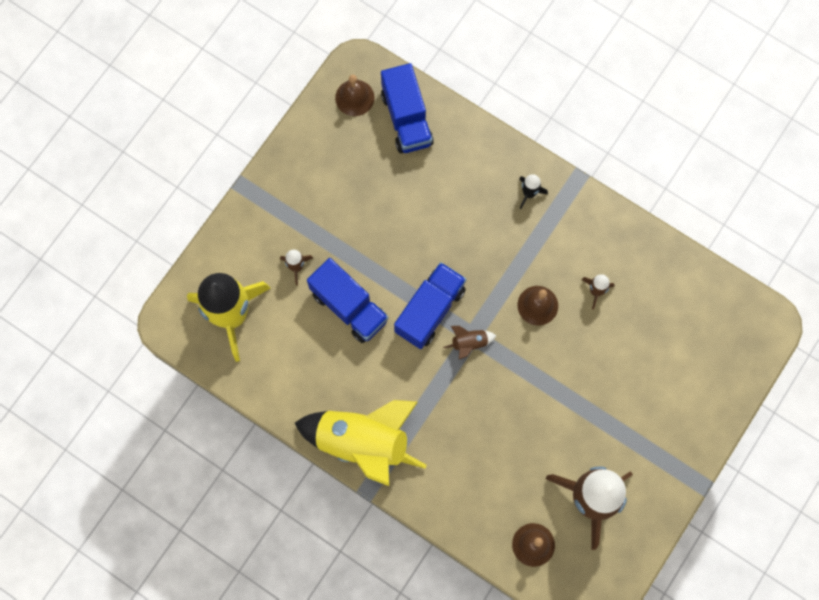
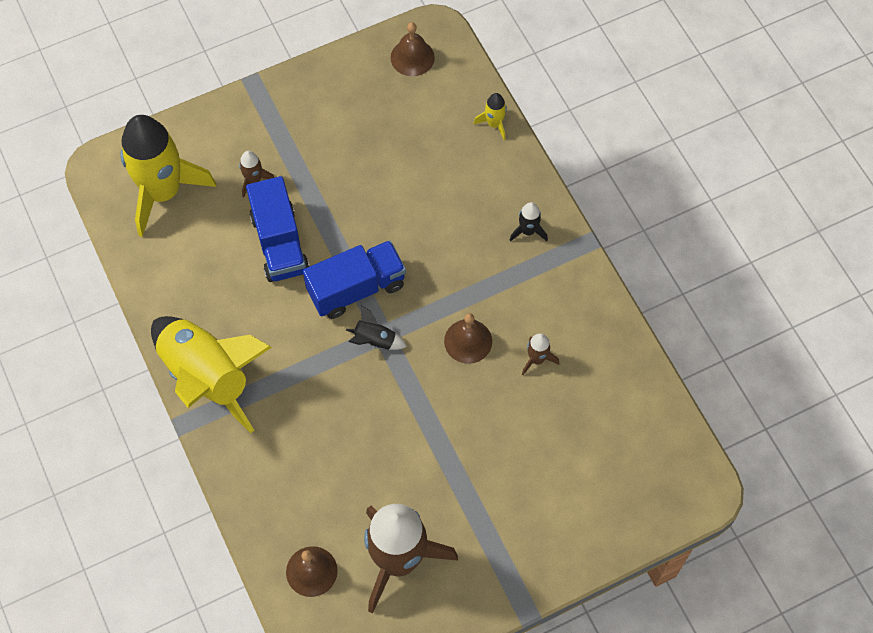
camera: 30 degrees right, 10 degrees down
blue truck [381,63,434,153] -> none
brown rocket [443,326,496,359] -> black rocket [346,305,407,350]
none -> yellow rocket [474,93,507,140]

